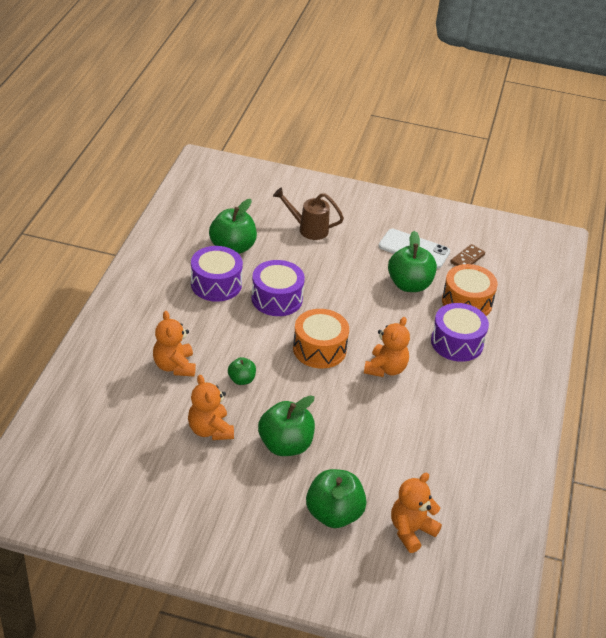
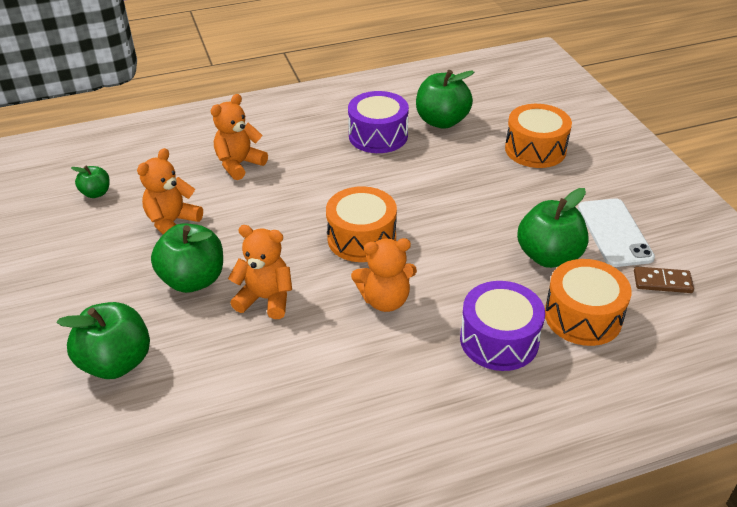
camera: 60 degrees right, 0 degrees up
green apple [228,357,256,385] -> green apple moved to [71,166,110,198]
purple drum [251,260,305,316] -> none
brown watering can [273,187,344,240] -> orange drum [505,104,572,168]
orange teddy bear [391,473,442,553] -> orange teddy bear moved to [228,225,292,319]

